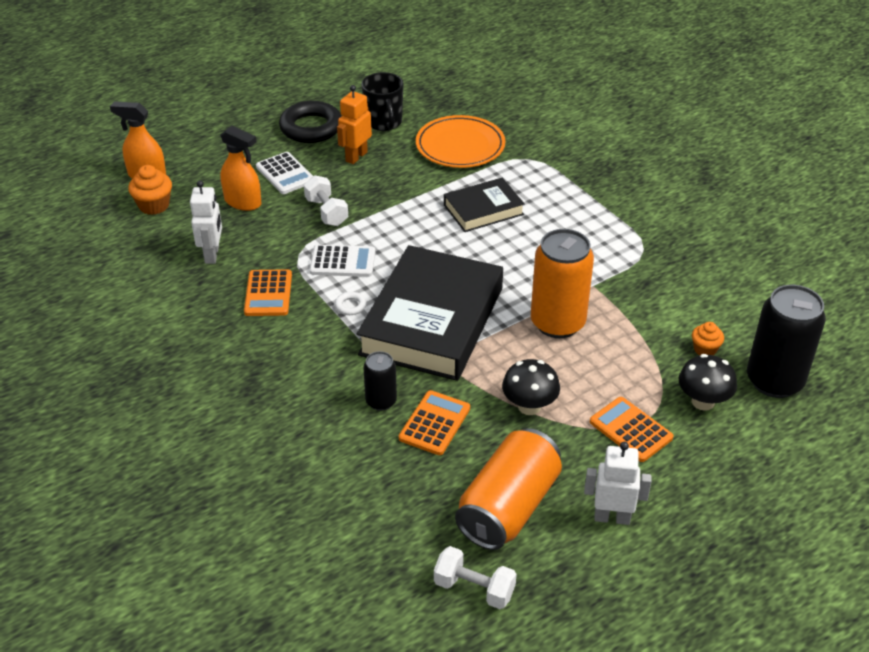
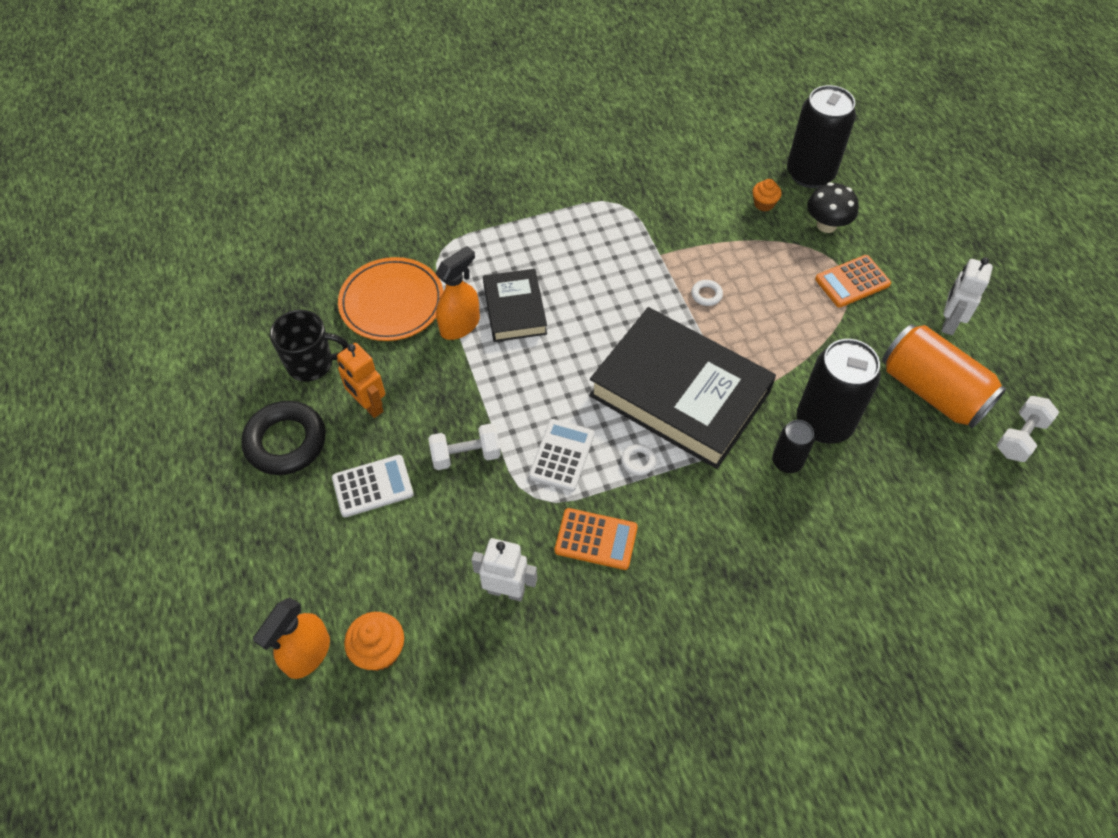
camera: 75 degrees left, 15 degrees up
orange spray bottle [220,126,261,211] -> orange spray bottle moved to [435,246,480,340]
orange calculator [399,390,470,455] -> black can [796,339,881,444]
black mushroom [502,359,560,415] -> none
orange can [531,229,594,338] -> white ring [691,280,723,306]

